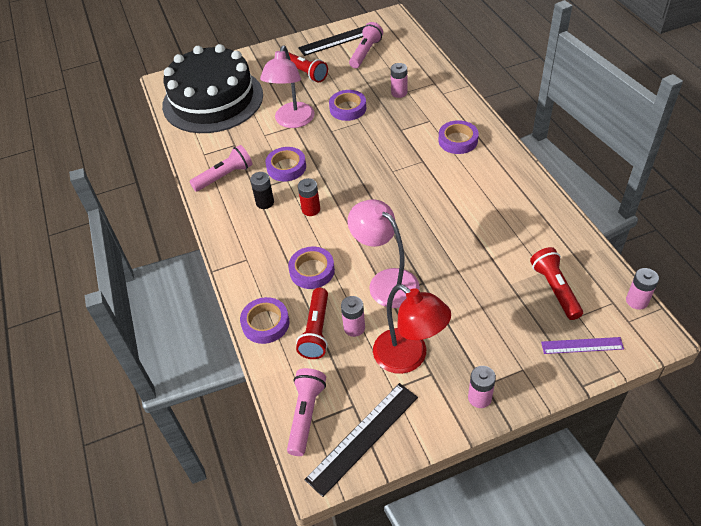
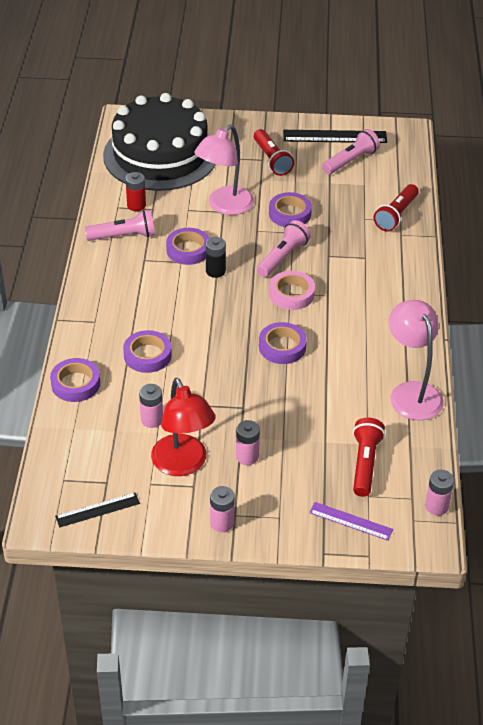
camera: 20 degrees right, 5 degrees down
black battery [250,172,274,209] -> black battery moved to [206,237,226,278]
pink flashlight [287,368,326,456] -> pink flashlight moved to [257,220,311,277]
red flashlight [296,288,328,359] -> red flashlight moved to [373,184,419,232]
red battery [298,178,320,216] -> red battery moved to [125,172,146,211]
black ruler [304,383,418,497] -> black ruler [55,493,140,528], size x0.60
pink lamp [348,199,420,308] -> pink lamp moved to [389,300,444,420]
pink battery [391,63,407,98] -> pink battery moved to [236,420,260,465]
purple tape [438,120,479,154] -> purple tape moved to [259,322,307,364]
none -> pink tape [269,271,315,310]

